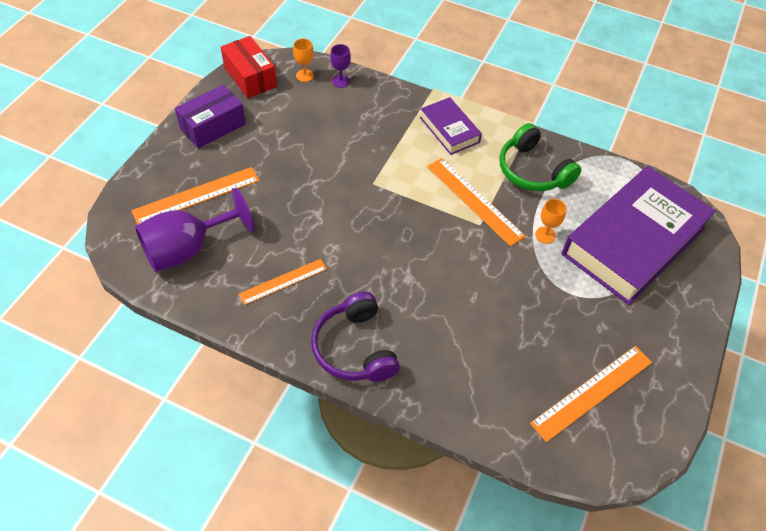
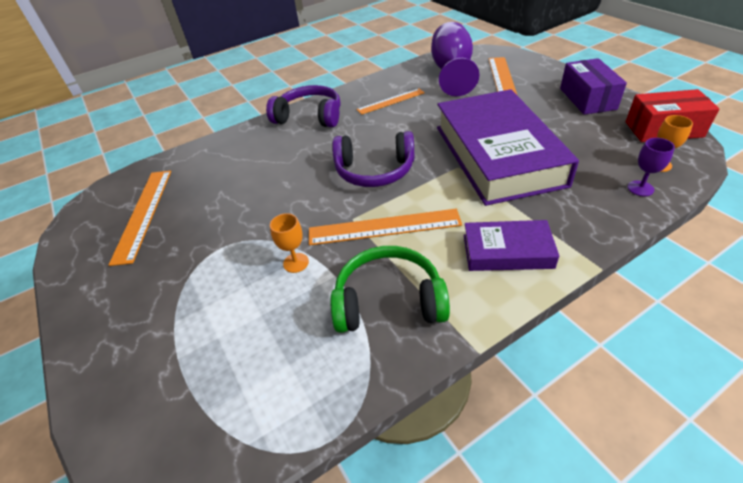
camera: 130 degrees right, 10 degrees down
orange ruler [238,259,327,305] -> orange ruler turned 60 degrees clockwise [356,88,425,115]
purple book [562,166,716,305] -> purple book moved to [437,89,579,206]
none -> purple headphones [332,131,414,187]

